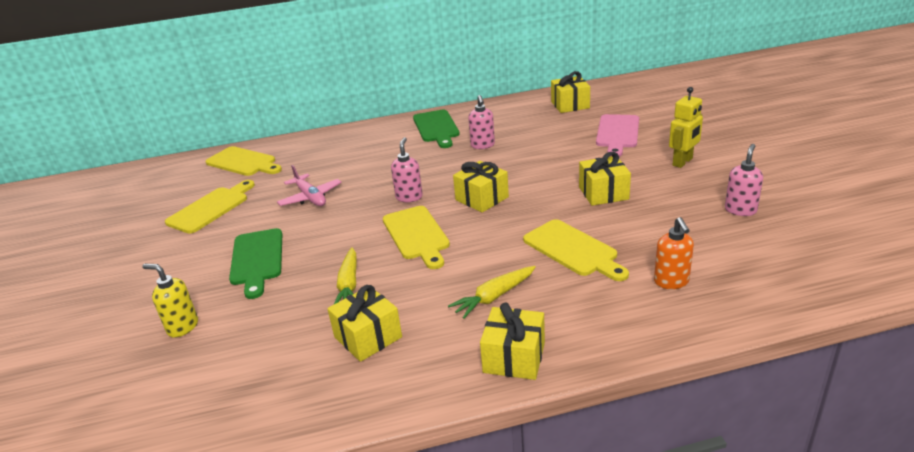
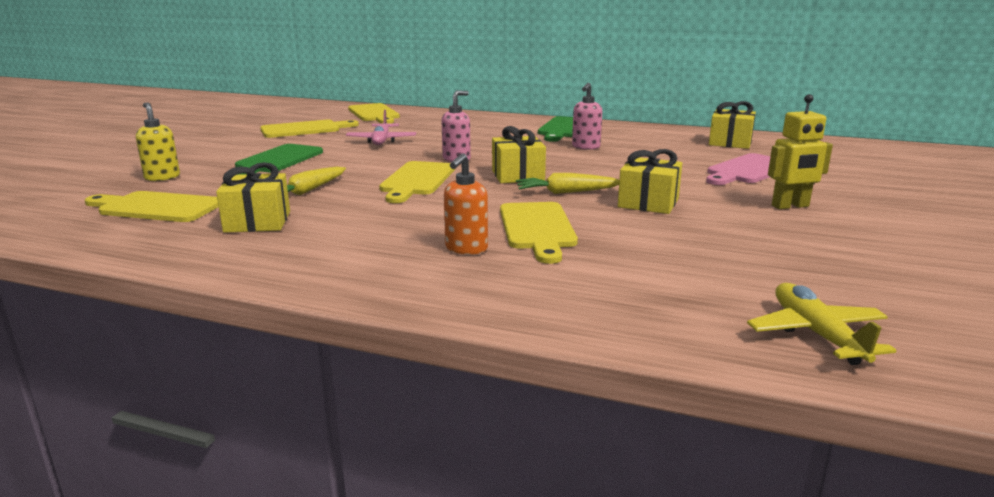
camera: 30 degrees right, 10 degrees down
yellow carrot [448,266,536,319] -> yellow carrot moved to [516,173,619,194]
yellow gift [480,303,545,380] -> none
orange soap dispenser [654,217,694,289] -> orange soap dispenser moved to [444,153,488,255]
pink soap dispenser [725,144,763,216] -> none
none -> yellow cutting board [85,191,219,222]
none -> yellow plane [747,283,896,365]

